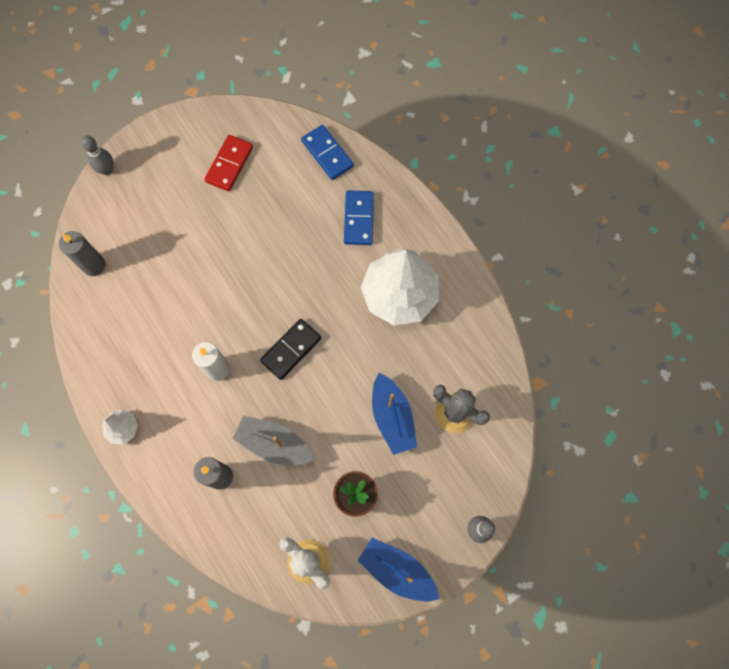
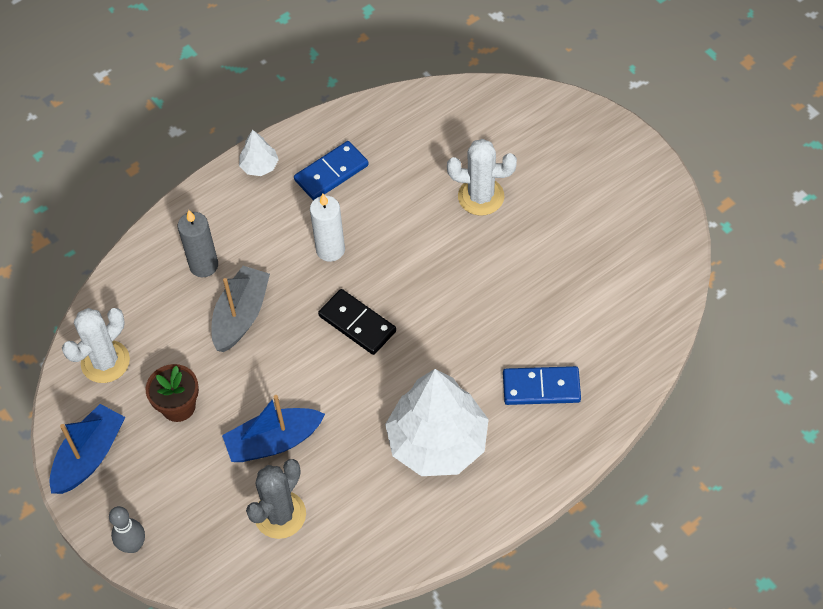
camera: 90 degrees right, 15 degrees down
grey candle [59,231,106,276] -> none
grey bowling pin [81,136,113,175] -> none
red domino [204,135,253,191] -> none
blue domino [301,125,354,180] -> blue domino moved to [294,141,369,200]
none -> white cactus [447,139,517,216]

